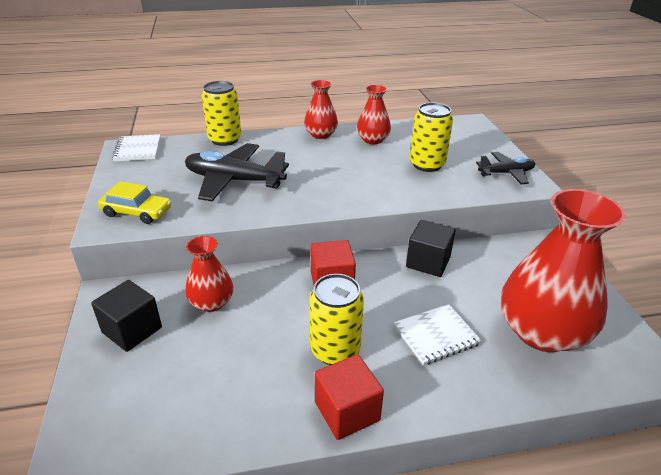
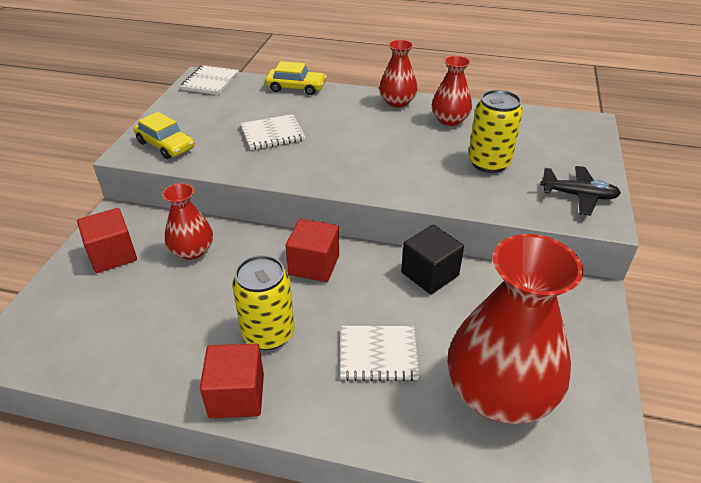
camera: 25 degrees right, 5 degrees up
black cube [91,280,162,352] -> red cube [77,208,137,273]
black plane [185,143,289,201] -> white notebook [240,114,306,150]
yellow can [202,81,241,146] -> yellow car [265,61,327,95]

